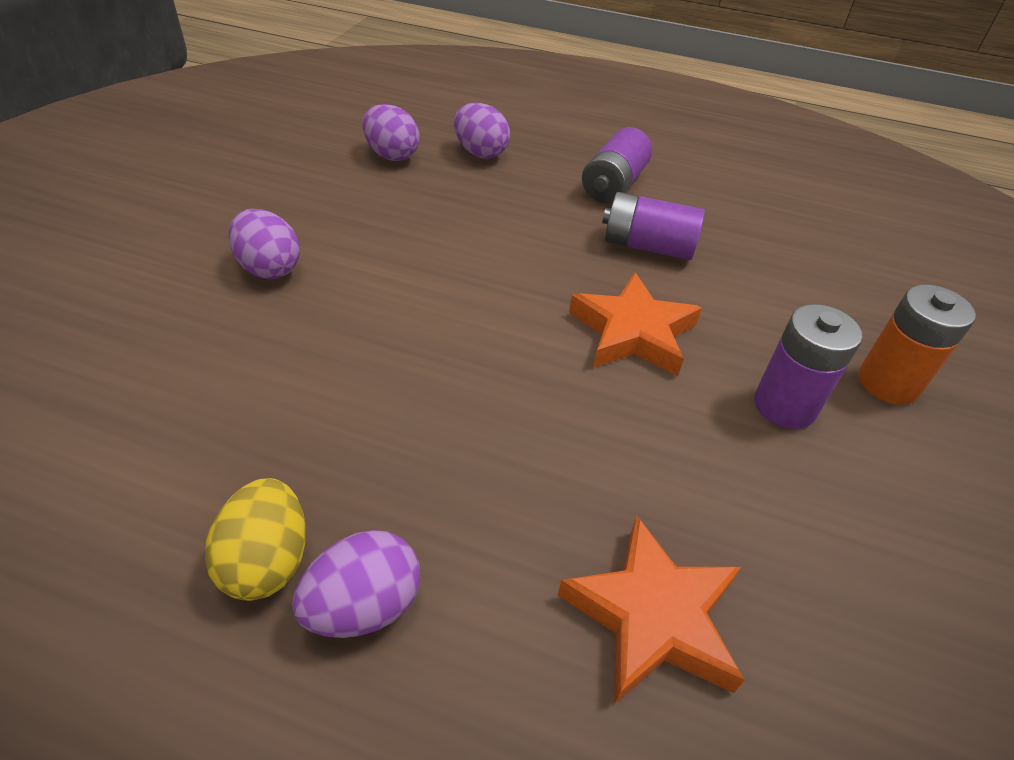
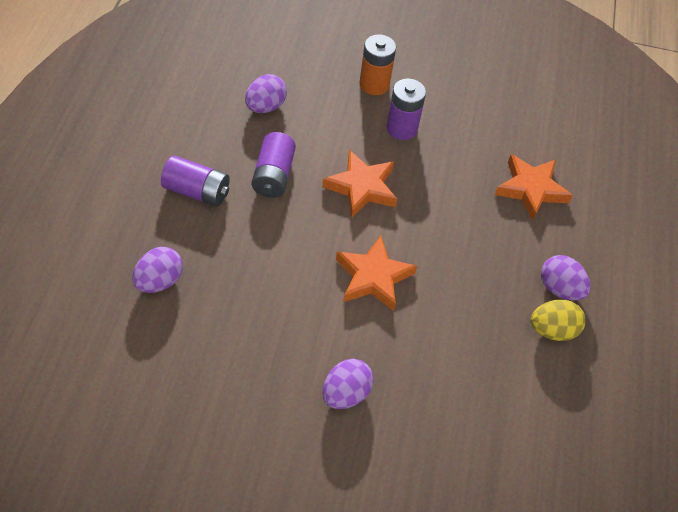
camera: 100 degrees left, 10 degrees up
purple egg [362,104,420,161] -> purple egg moved to [245,74,287,113]
none -> orange star [336,236,417,311]

